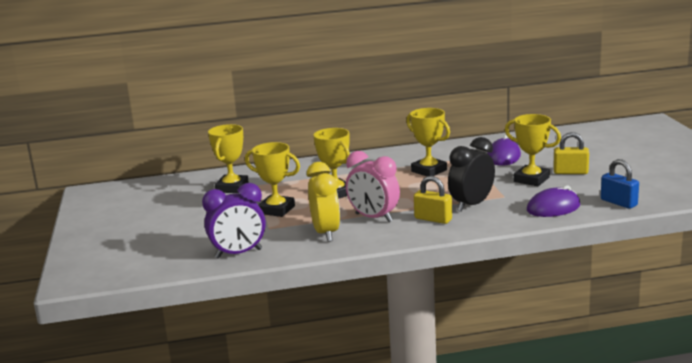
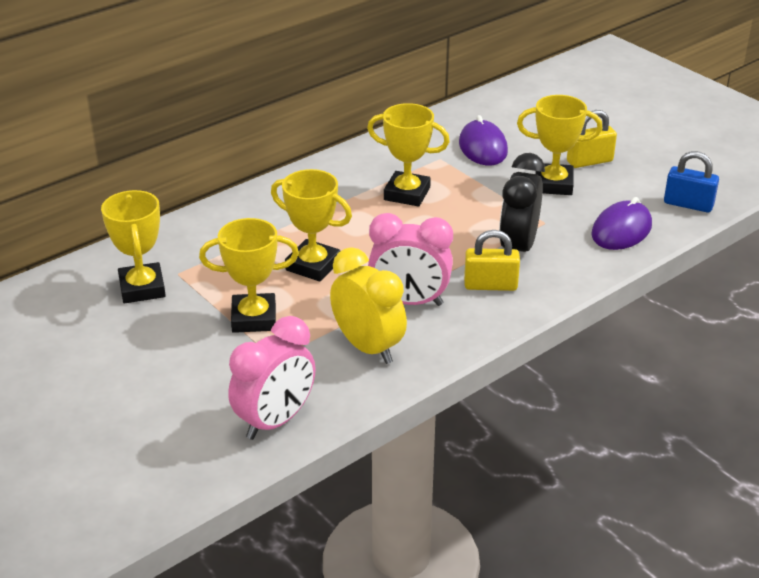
camera: 30 degrees left, 15 degrees up
purple clock [202,183,266,259] -> pink clock [228,316,316,440]

